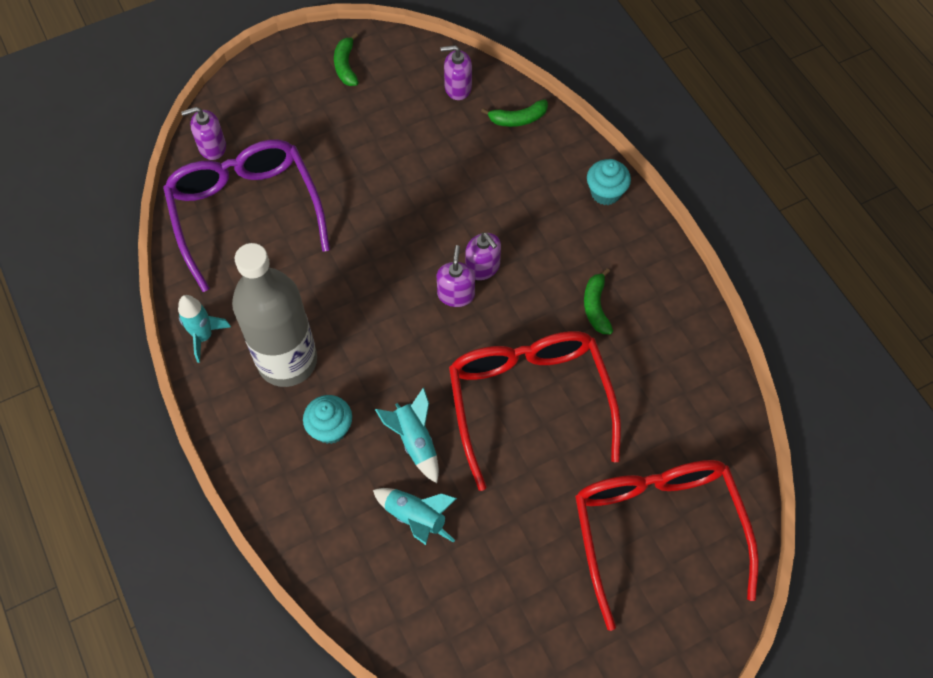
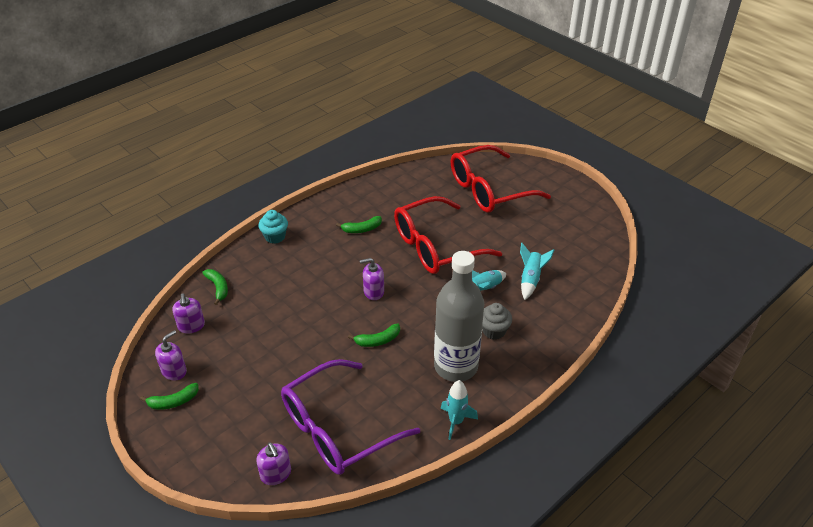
camera: 105 degrees left, 20 degrees down
turquoise cupcake [303,395,352,444] -> grey cupcake [482,303,512,340]
purple soap dispenser [466,232,501,280] -> purple soap dispenser moved to [155,330,187,380]
none -> green banana [348,324,400,347]

